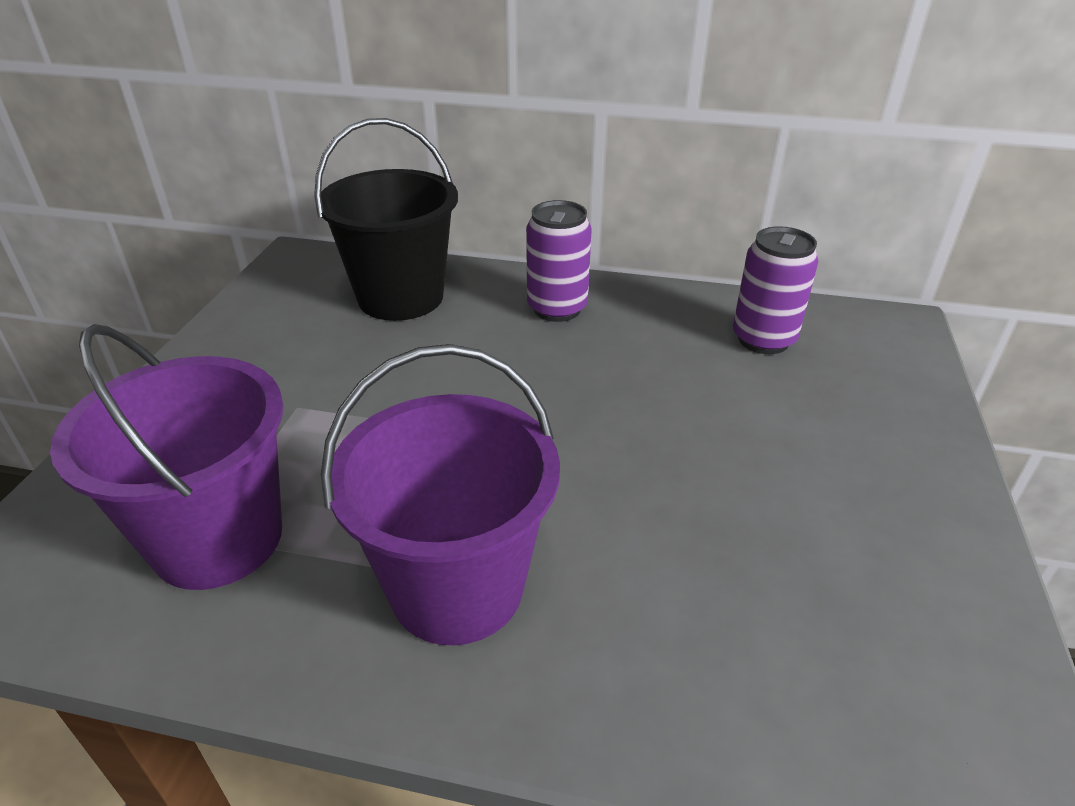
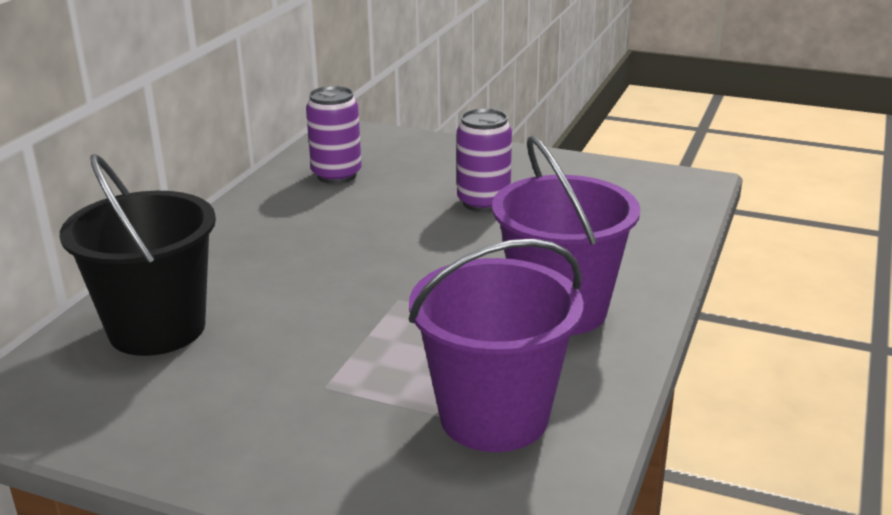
camera: 80 degrees left, 10 degrees down
purple can [526,200,592,322] -> purple can moved to [457,108,512,212]

